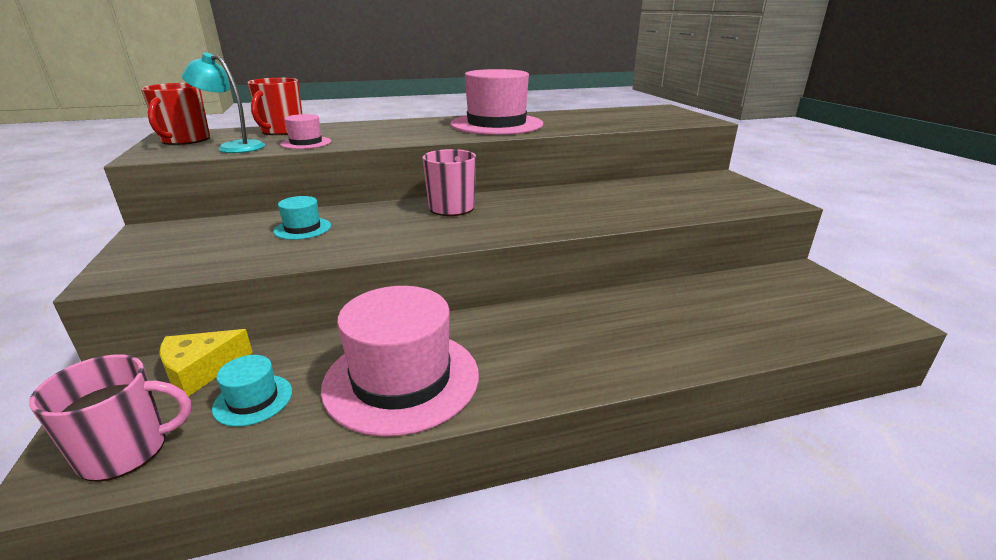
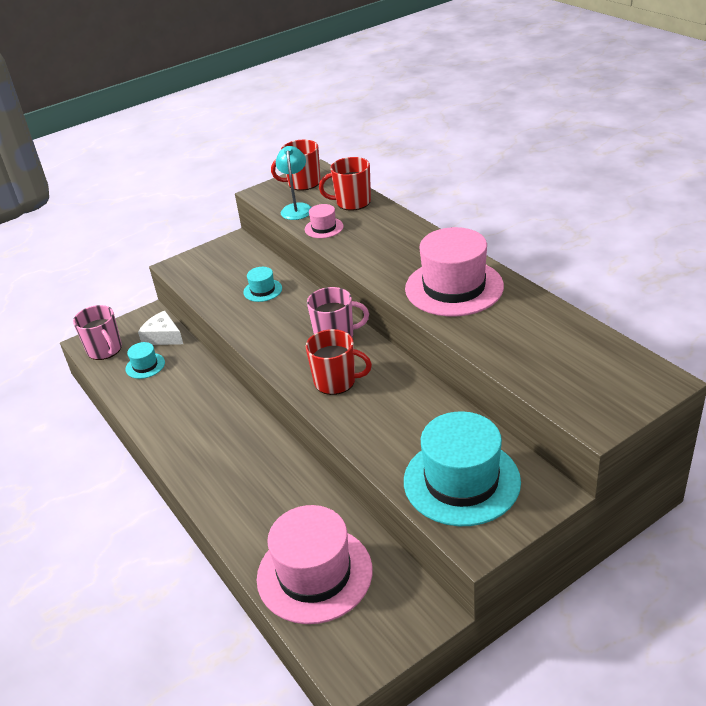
camera: 75 degrees right, 10 degrees up
yellow cheese [159,329,253,397] -> white cheese [138,311,183,345]
pink hat [321,286,479,437] -> pink hat moved to [257,505,373,624]
none -> red mug [305,329,372,395]
none -> turquoise hat [404,411,521,526]

